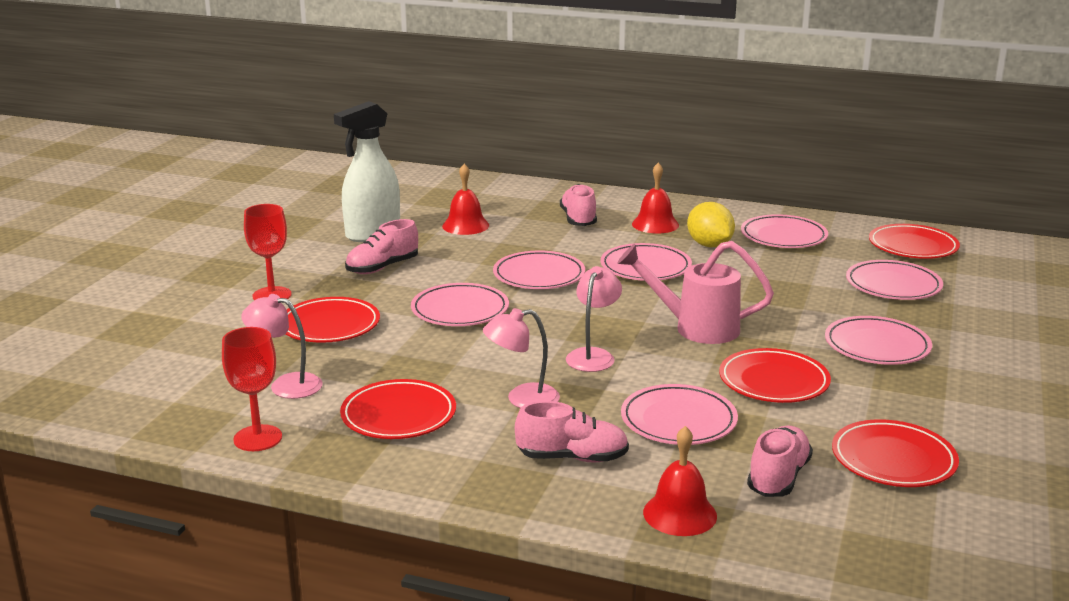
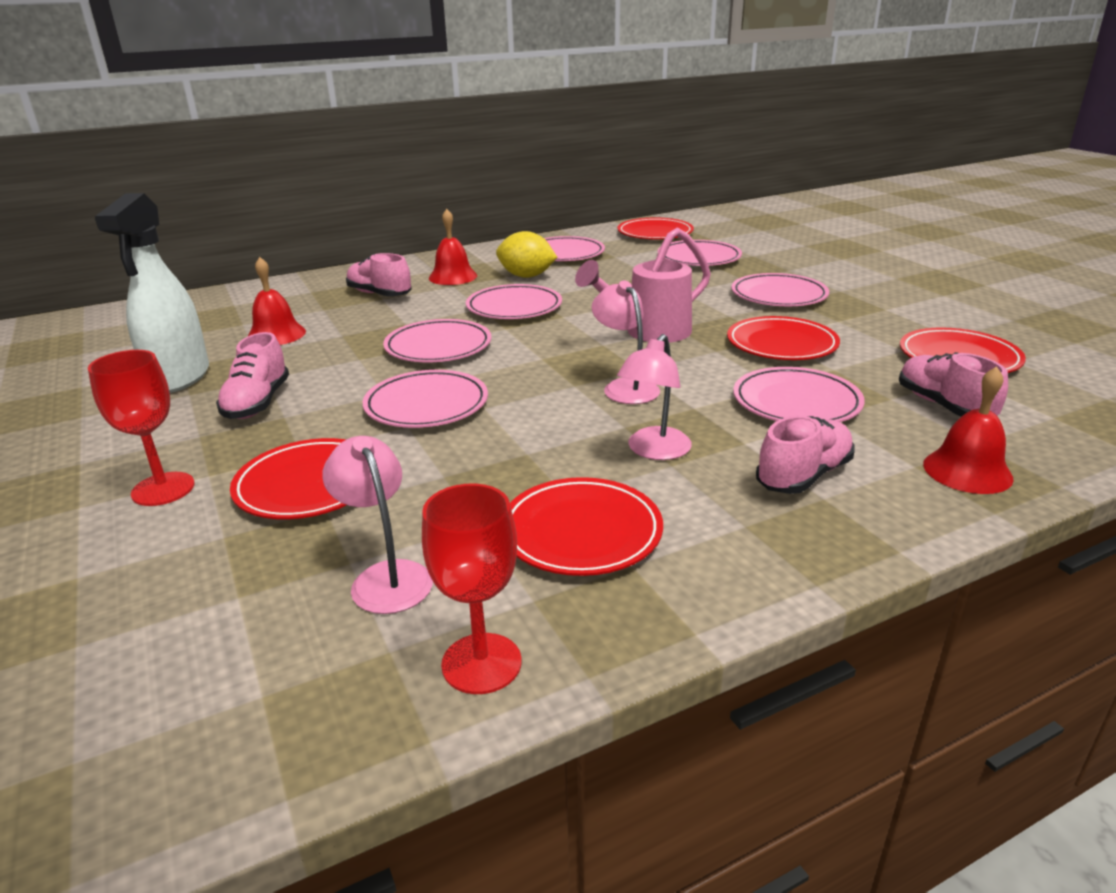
camera: 45 degrees left, 5 degrees up
pink lamp [241,294,323,399] -> pink lamp turned 90 degrees clockwise [322,436,433,614]

